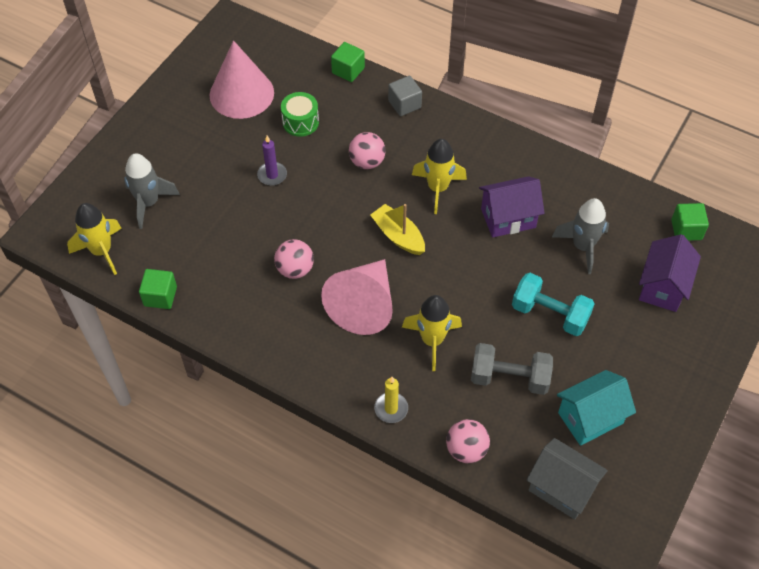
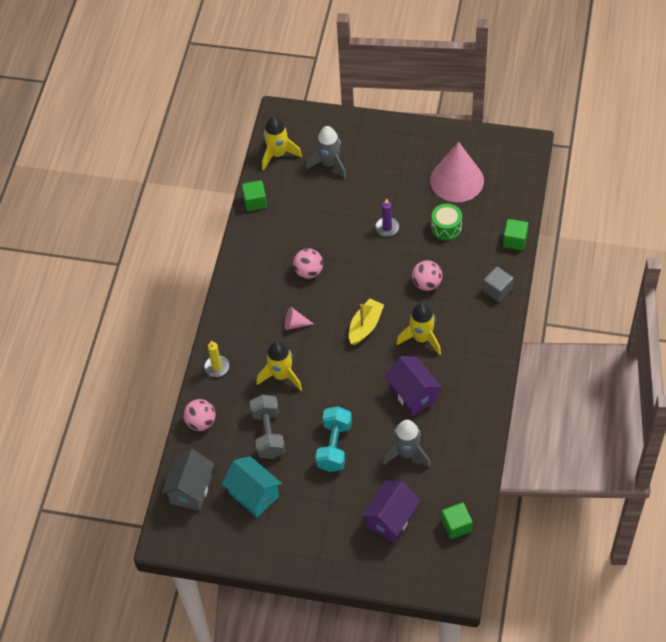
camera: 75 degrees right, 0 degrees up
pink cone [321,259,393,335] -> pink cone [285,307,313,330], size x0.42
purple house [639,234,701,312] -> purple house turned 60 degrees counterclockwise [361,481,420,543]

